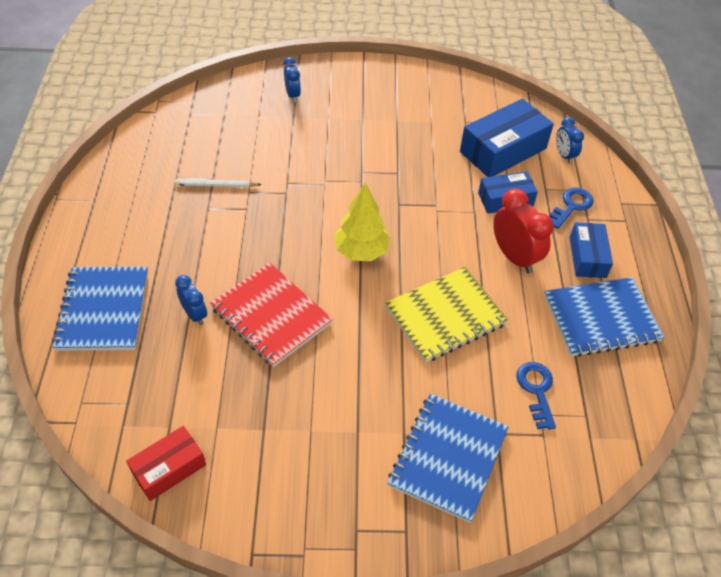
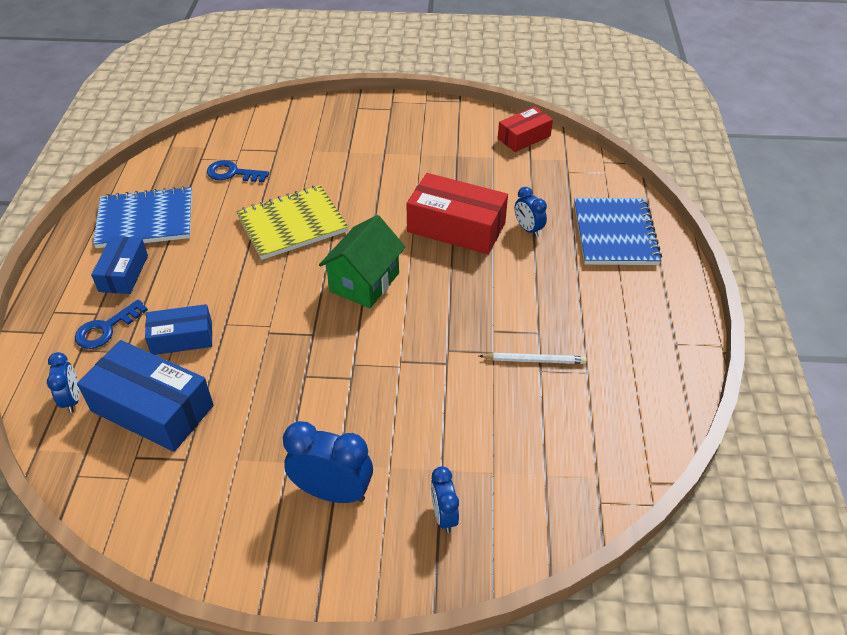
camera: 175 degrees left, 5 degrees down
red notebook [210,263,333,367] -> red box [406,173,508,254]
yellow tree [334,183,391,261] -> green house [319,215,406,308]
blue notebook [388,394,509,523] -> none
blue box [460,98,554,177] -> blue box turned 60 degrees clockwise [77,340,214,452]
red clock [493,188,554,273] -> none
blue key [516,362,556,430] -> blue key turned 105 degrees clockwise [207,160,269,182]
none -> blue clock [283,421,373,503]

